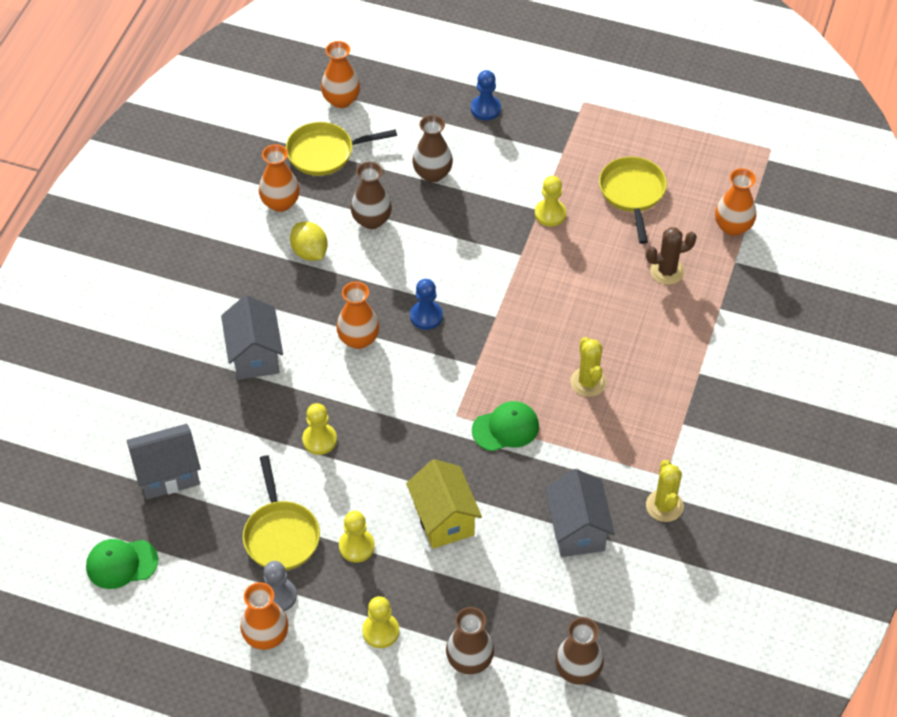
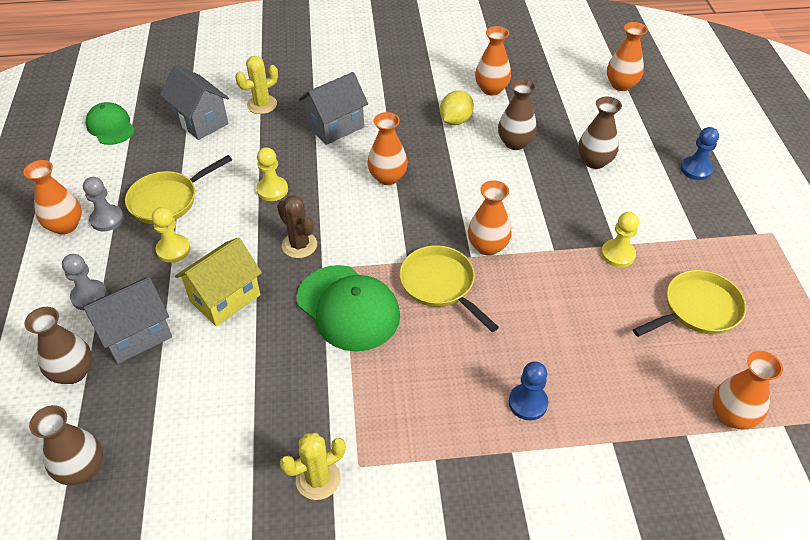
camera: 65 degrees right, 5 degrees down
yellow pan [286,122,397,176] -> yellow pan moved to [400,245,499,332]
yellow pawn [362,596,399,648] -> grey pawn [62,254,108,310]
blue pawn [410,279,443,330] -> blue pawn moved to [509,361,548,420]
green cap [472,401,539,451] -> green cap [297,265,400,352], size x1.60
grey house [545,469,615,557] -> grey house moved to [83,277,172,364]
yellow cactus [570,337,606,397] -> yellow cactus moved to [235,56,278,114]
brown cactus [646,227,697,285] -> brown cactus moved to [277,195,317,258]
none -> orange vase [468,180,512,256]

